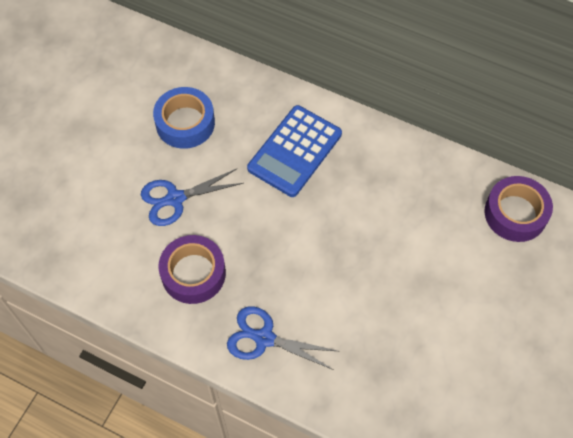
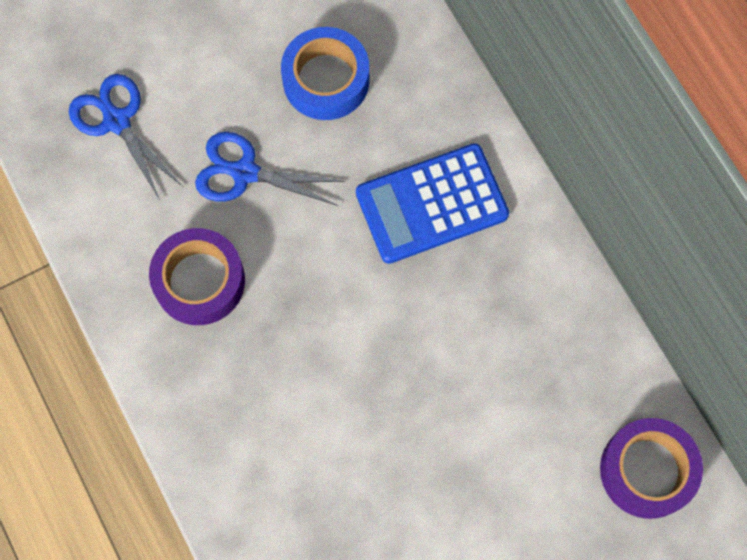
camera: 35 degrees right, 10 degrees up
blue scissors [227,306,337,370] -> blue scissors moved to [69,74,183,200]

